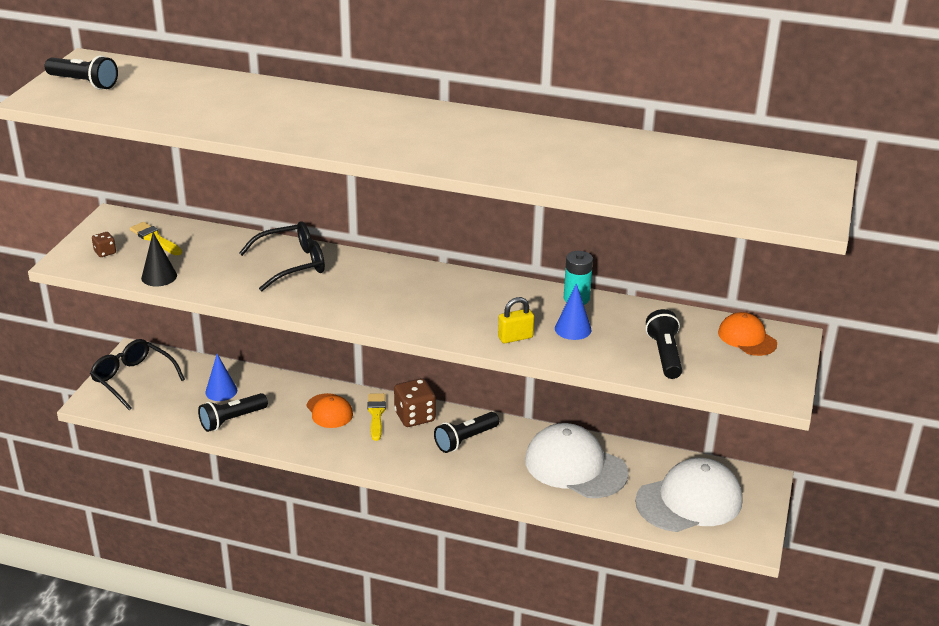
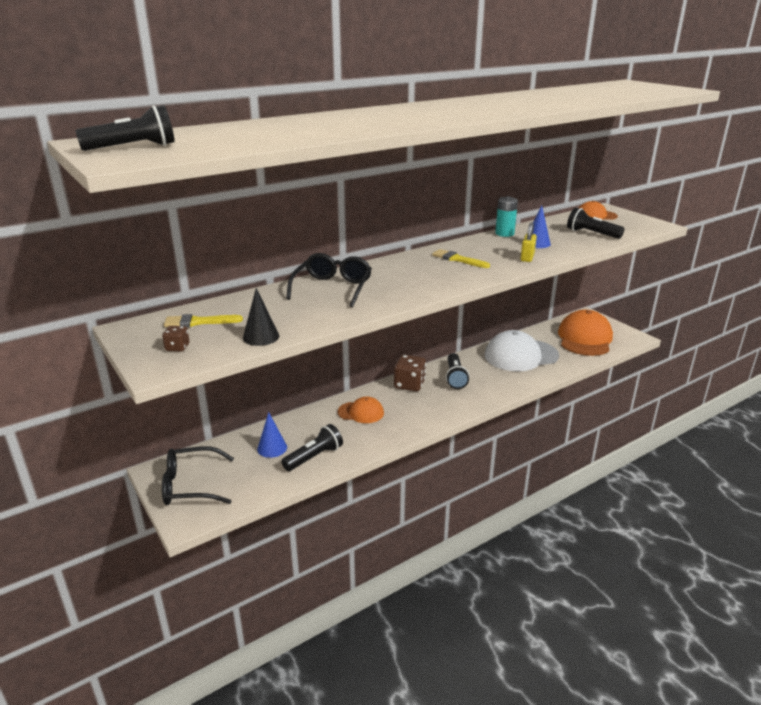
camera: 50 degrees left, 5 degrees down
black flashlight [198,393,268,432] -> black flashlight turned 135 degrees counterclockwise [281,424,343,471]
yellow brush [367,393,386,441] -> yellow brush moved to [432,249,490,268]
white cap [635,458,742,532] -> orange cap [558,310,613,356]

